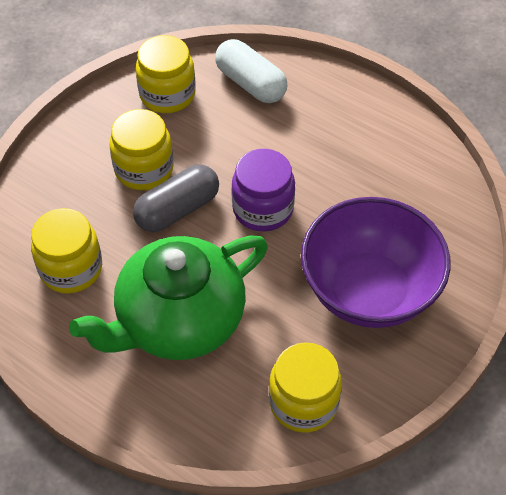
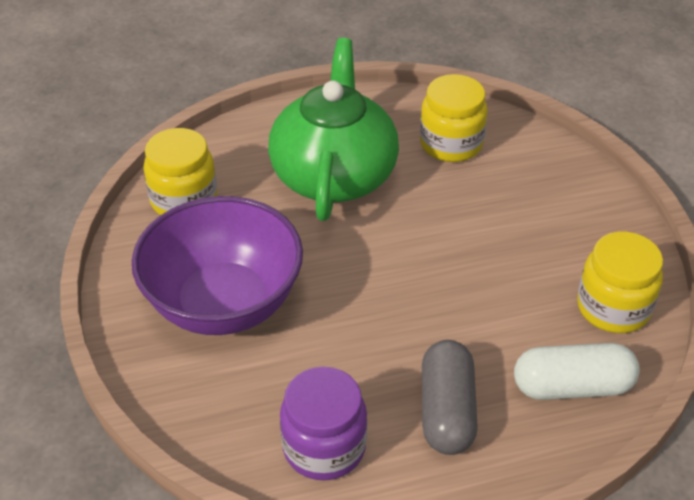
camera: 130 degrees right, 10 degrees down
yellow jar [109,109,174,190] -> none
grey capsule [133,165,219,232] -> grey capsule moved to [422,340,478,455]
purple jar [231,149,295,232] -> purple jar moved to [280,367,367,480]

